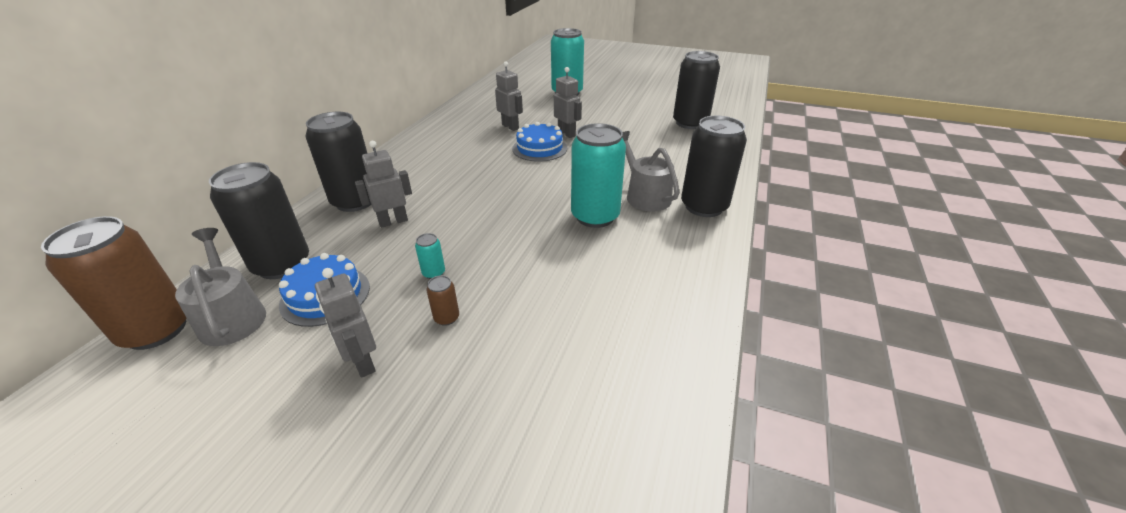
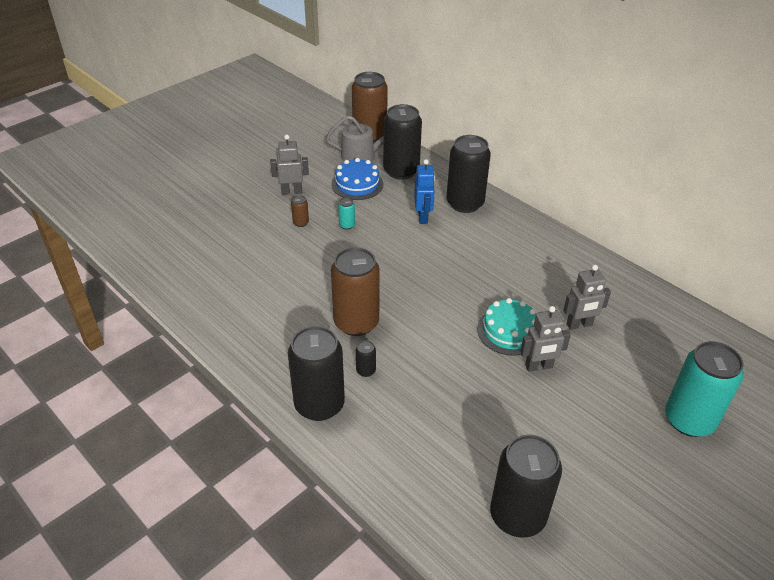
camera: 115 degrees right, 5 degrees up
grey robot [355,141,412,228] -> blue robot [414,159,435,224]
blue cake [512,122,567,162] -> turquoise cake [477,298,536,356]
turquoise can [571,123,626,228] -> brown can [331,247,380,336]
grey watering can [622,131,679,212] -> black can [356,340,376,377]

